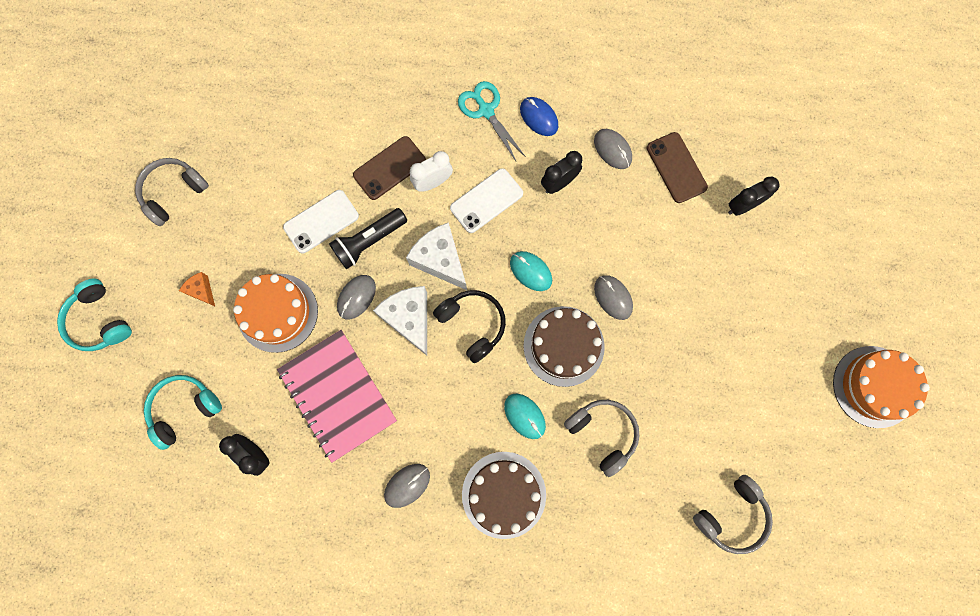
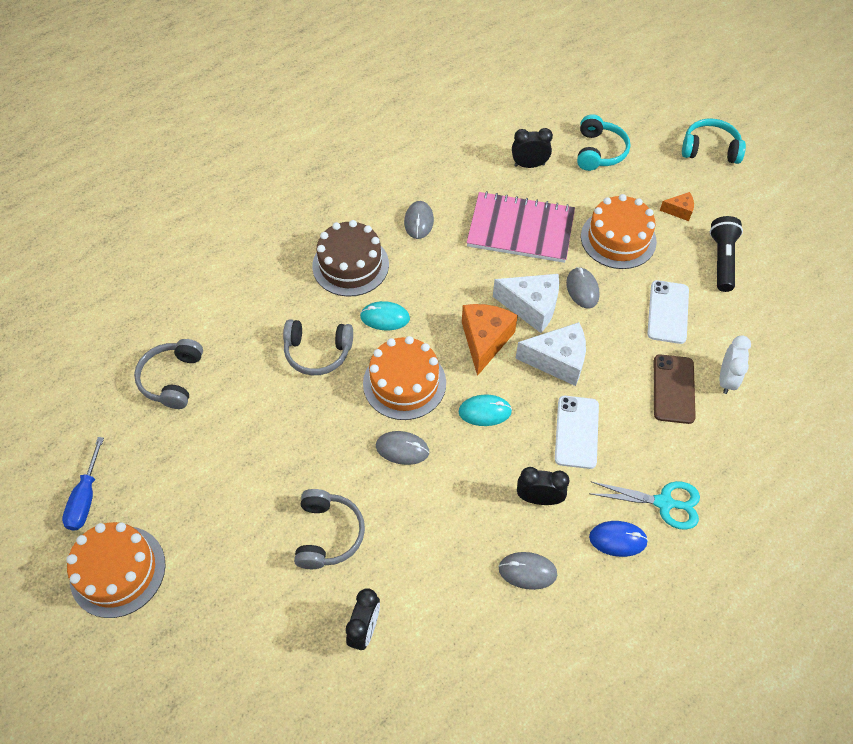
camera: 135 degrees right, 20 degrees down
grey headphones [135,158,209,226] -> grey headphones moved to [294,489,365,569]
black flashlight [329,208,407,269] -> black flashlight moved to [710,216,743,292]
white clock [410,151,453,192] -> white clock moved to [720,336,751,394]
black headphones [433,290,506,363] -> orange cheese [462,304,518,376]
brown cake [523,306,605,387] -> orange cake [363,336,446,420]
black clock [541,151,582,194] -> black clock turned 90 degrees counterclockwise [517,467,569,505]
brown phone [647,132,708,203] -> none
none -> blue screwdriver [62,437,104,531]

